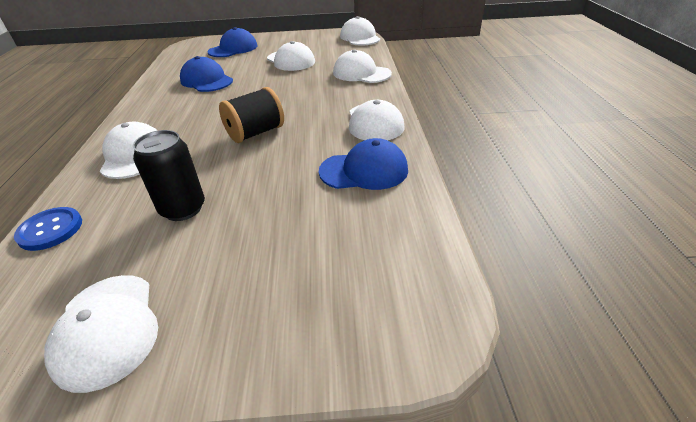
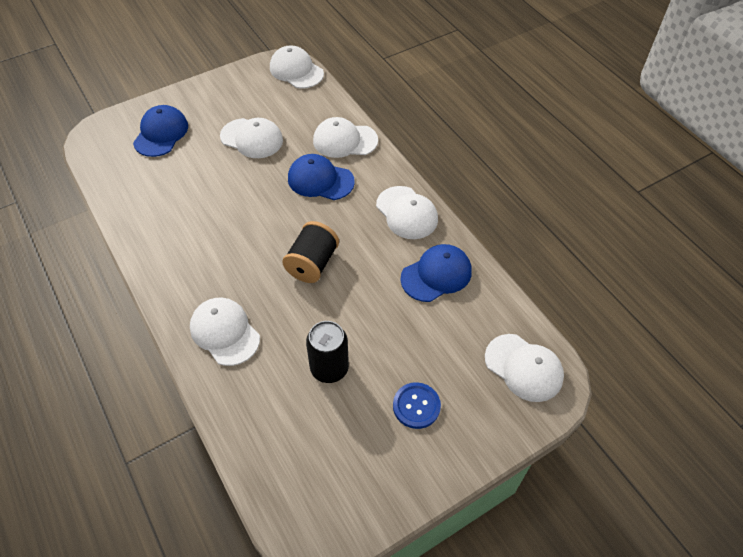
camera: 30 degrees left, 15 degrees up
blue button [14,207,82,251] -> blue button moved to [393,382,441,429]
white cap [44,275,158,393] -> white cap moved to [485,334,564,402]
blue cap [180,56,233,92] -> blue cap moved to [288,154,355,200]

